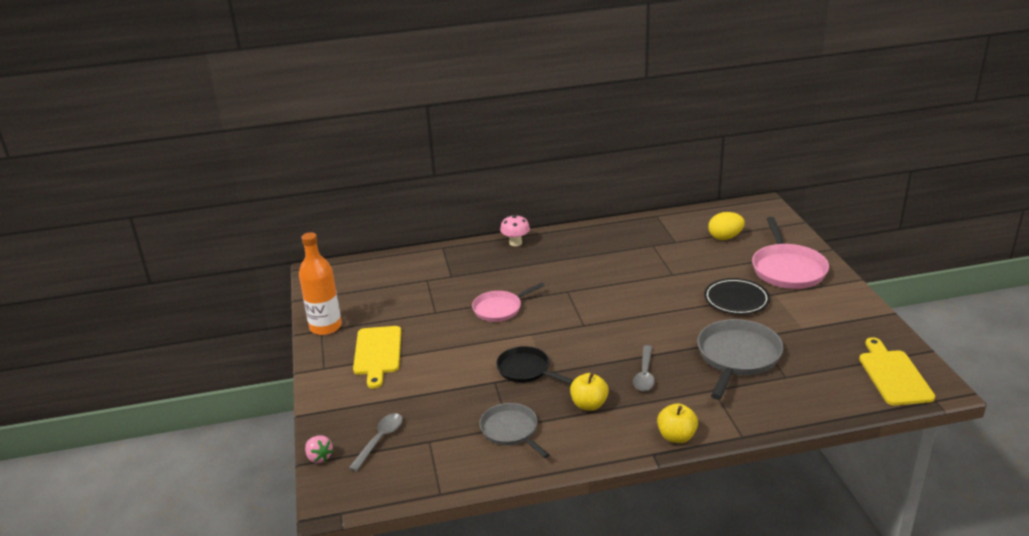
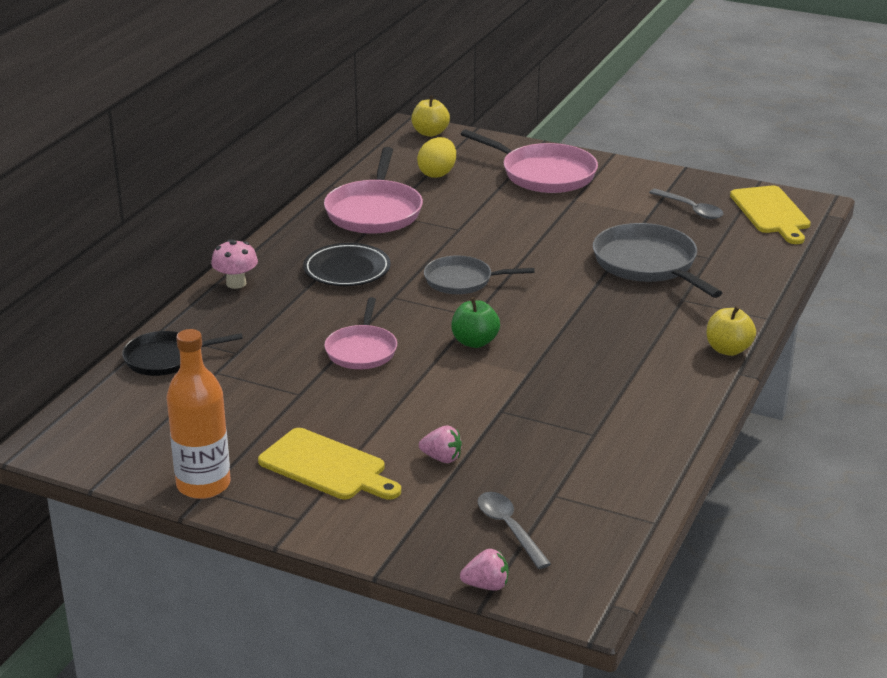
camera: 55 degrees left, 0 degrees up
grey pan [479,403,550,458] -> grey pan moved to [424,256,535,294]
black pan [496,346,574,384] -> black pan moved to [122,331,243,376]
yellow apple [570,373,609,411] -> yellow apple moved to [411,95,450,137]
grey spoon [633,345,655,391] -> grey spoon moved to [649,189,724,219]
black plate [704,278,770,315] -> black plate moved to [303,243,391,286]
yellow cutting board [859,337,936,405] -> yellow cutting board turned 135 degrees counterclockwise [730,186,811,244]
none -> pink pan [324,147,423,234]
none -> pink strawberry [419,425,462,463]
none -> green apple [451,297,500,348]

